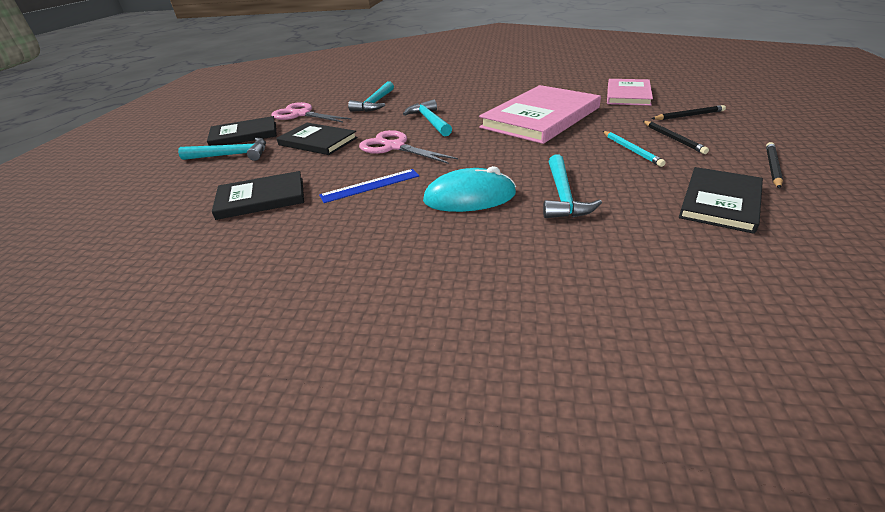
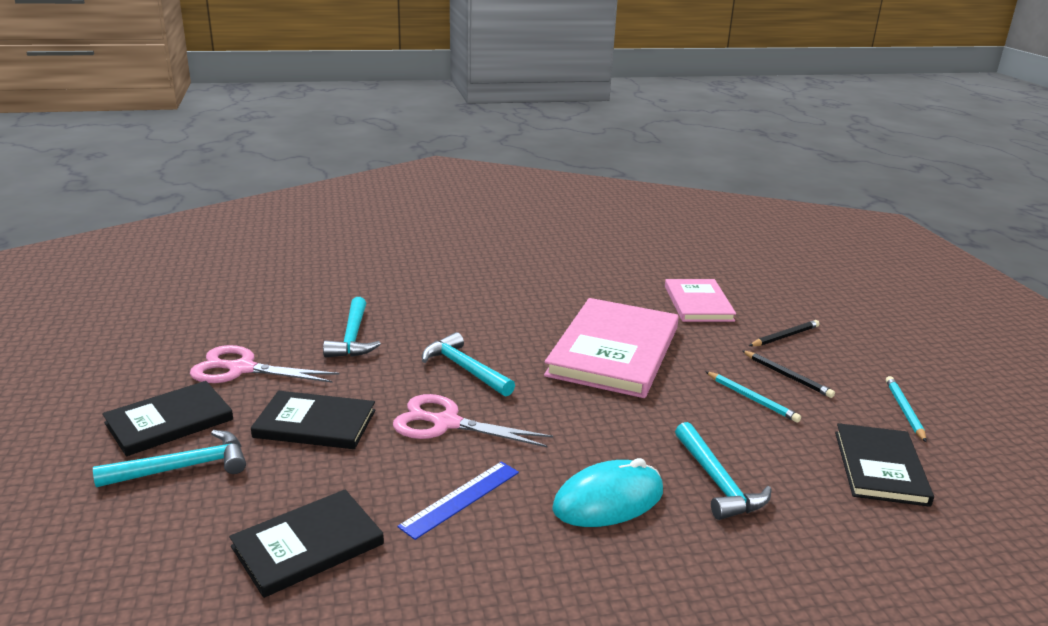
camera: 25 degrees left, 10 degrees down
black pencil [766,142,783,189] -> turquoise pencil [886,376,926,442]

